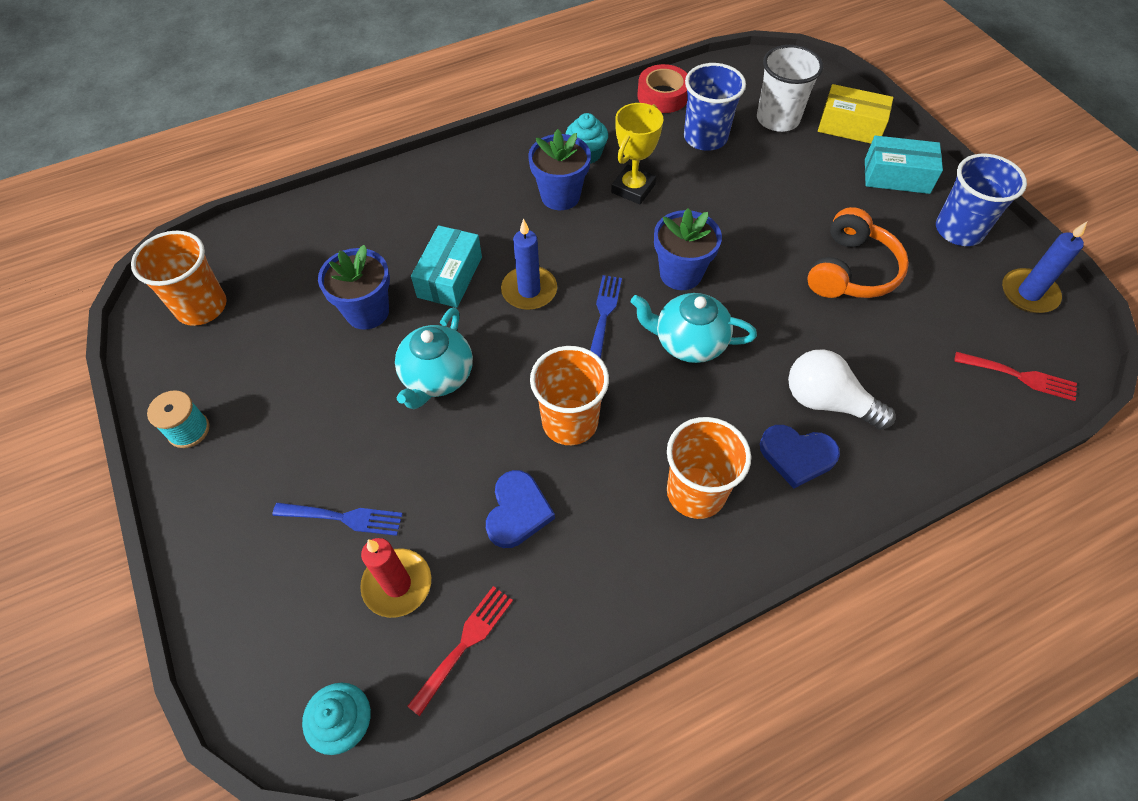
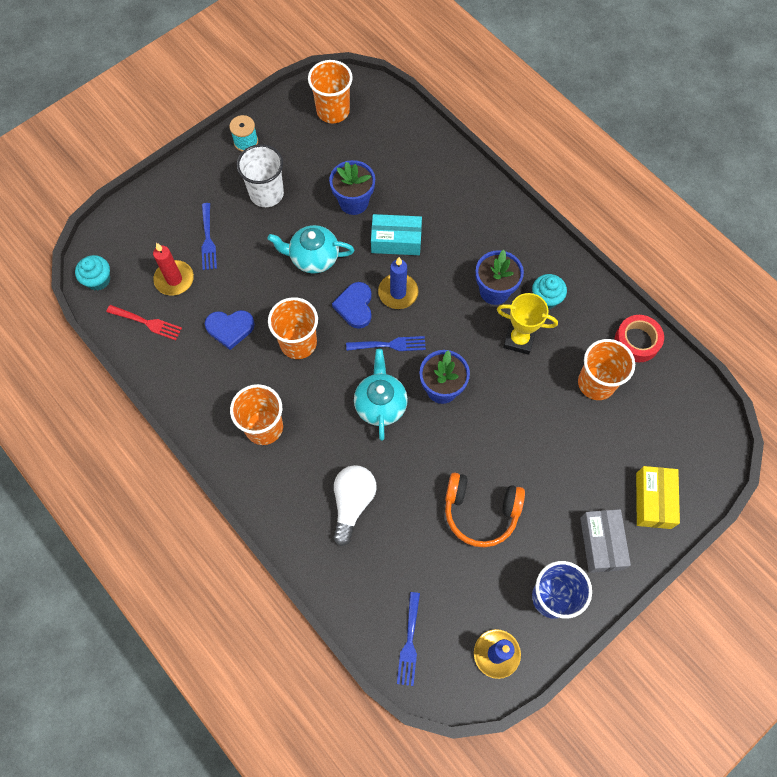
camera: 75 degrees right, 10 degrees up
blue cup [684,63,746,151] -> orange cup [578,339,635,400]
white cup [757,45,823,132] -> white cup moved to [236,144,284,207]
blue heart [760,425,840,489] -> blue heart moved to [332,282,372,329]
turquoise box [865,135,943,194] -> grey box [580,509,631,573]
red fork [954,352,1077,401] -> blue fork [397,592,420,686]

